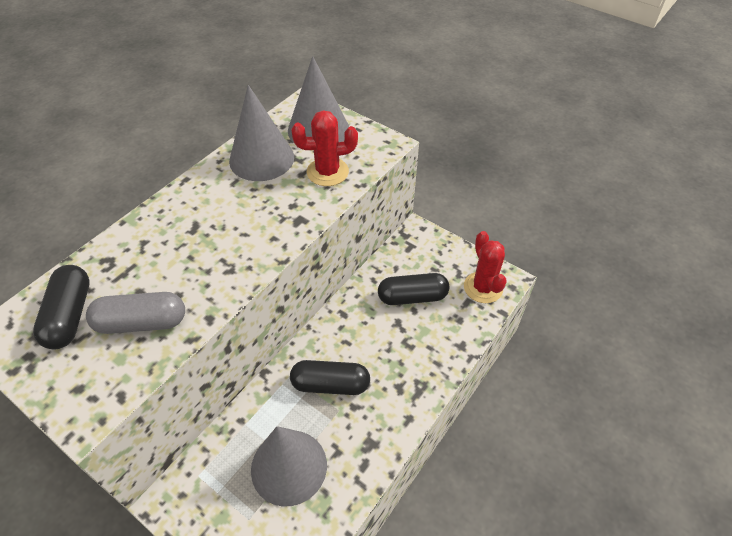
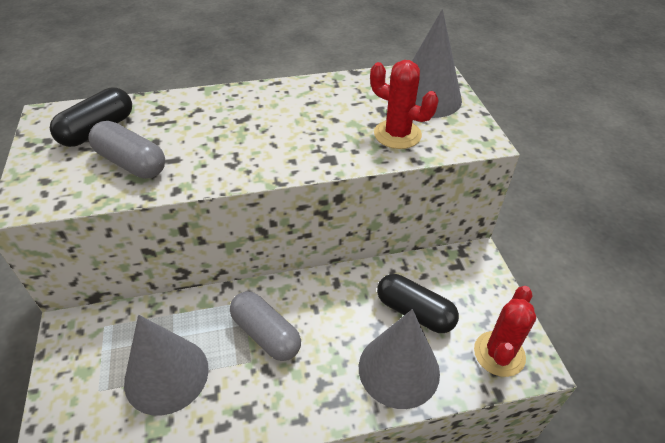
camera: 40 degrees right, 5 degrees down
grey cone [229,85,294,181] -> grey cone moved to [359,309,440,409]
black capsule [290,360,370,395] -> grey capsule [230,291,301,361]

